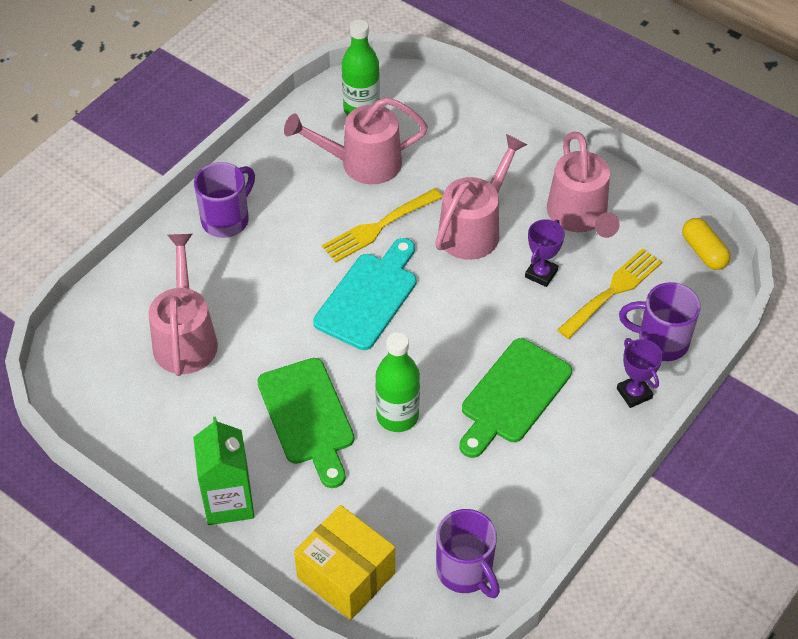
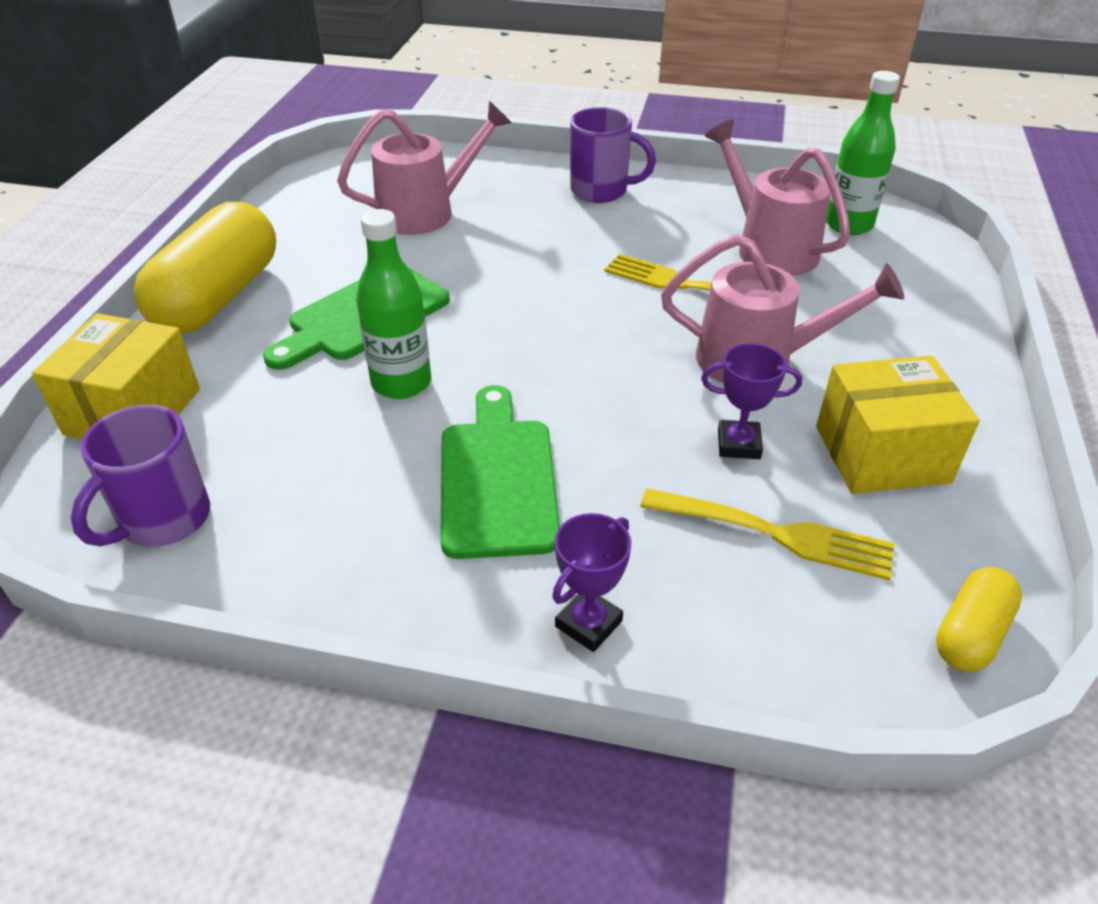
camera: 65 degrees right, 10 degrees down
green carton [193,416,254,525] -> yellow capsule [134,202,276,334]
turquoise cutting board [313,238,416,350] -> none
green cutting board [460,338,572,458] -> green cutting board turned 75 degrees clockwise [440,385,560,559]
pink watering can [547,132,620,238] -> yellow box [816,355,980,494]
purple mug [619,282,701,361] -> none

